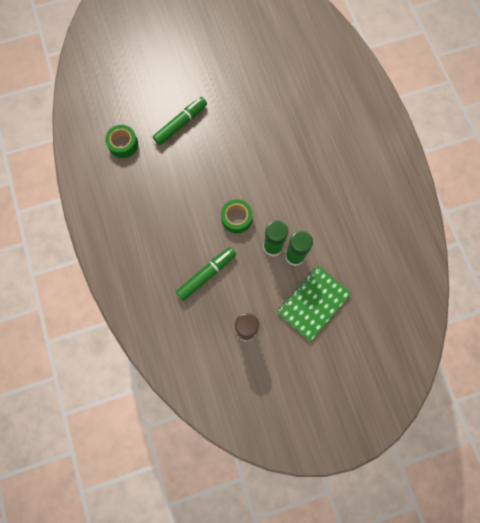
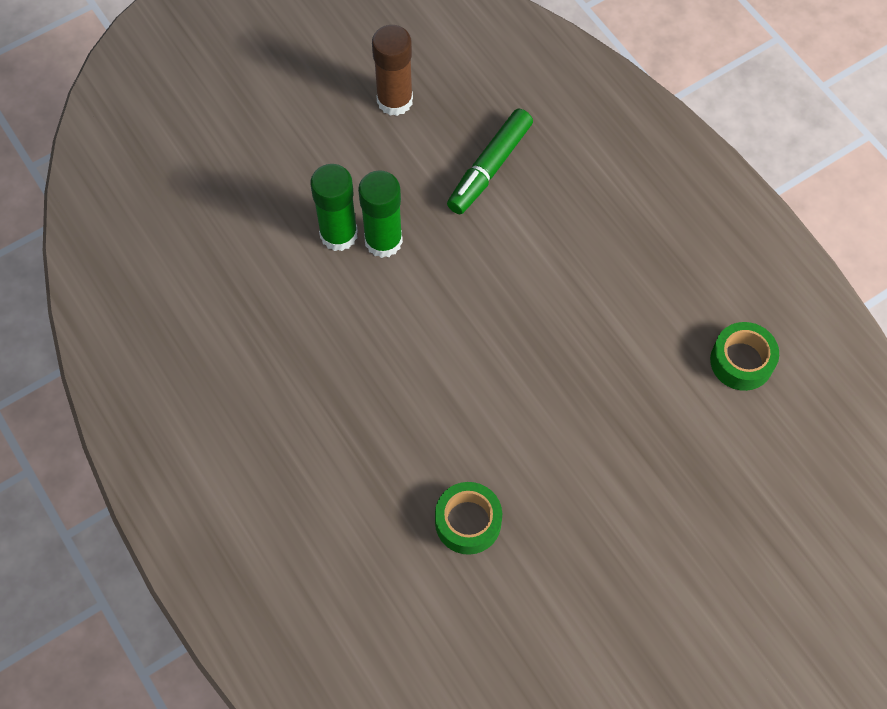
camera: 165 degrees right, 10 degrees down
green marker [153,97,207,145] -> none
green tape [221,199,253,233] -> green tape moved to [435,482,502,555]
green notebook [277,265,351,342] -> none

